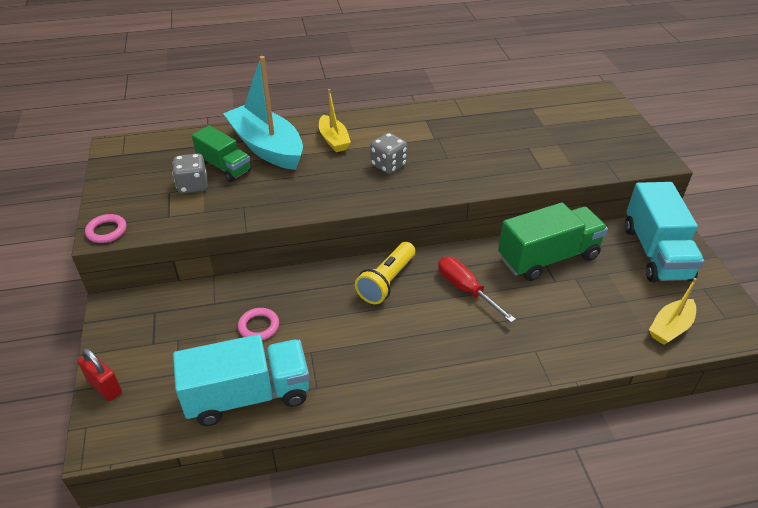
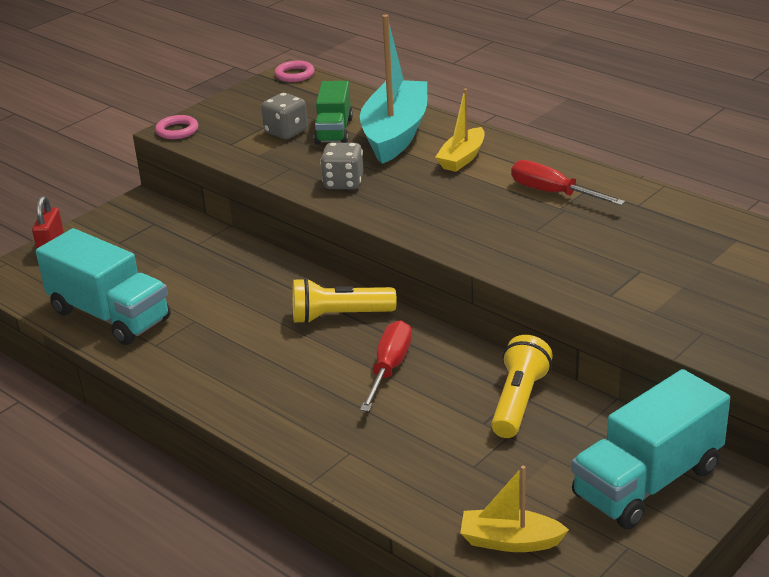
camera: 55 degrees right, 10 degrees down
pink ring [238,308,279,340] -> pink ring moved to [275,60,315,82]
grey dice [370,133,407,174] -> grey dice moved to [320,142,363,189]
green truck [498,202,608,281] -> yellow flashlight [491,335,553,438]
none -> red screwdriver [511,160,625,205]

